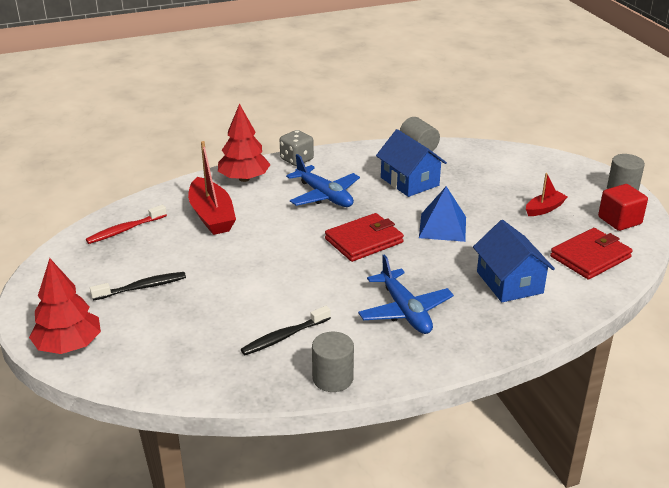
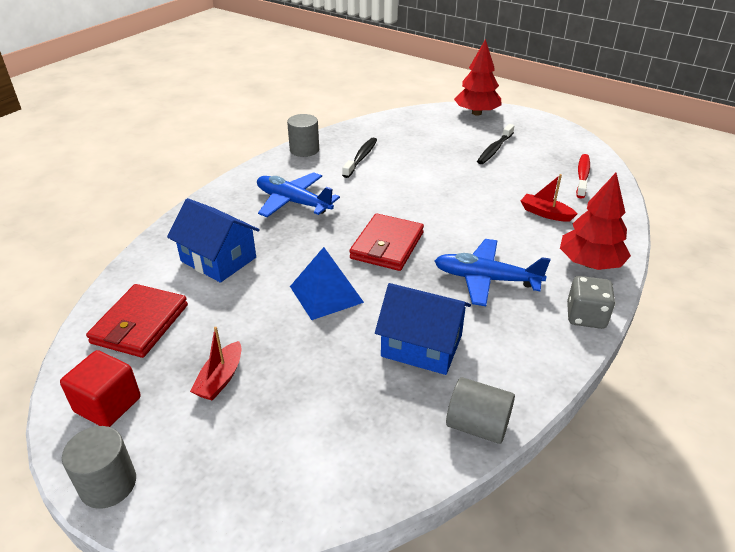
camera: 145 degrees right, 5 degrees up
red boat [188,141,236,235] -> red boat [521,174,577,222], size x0.56

